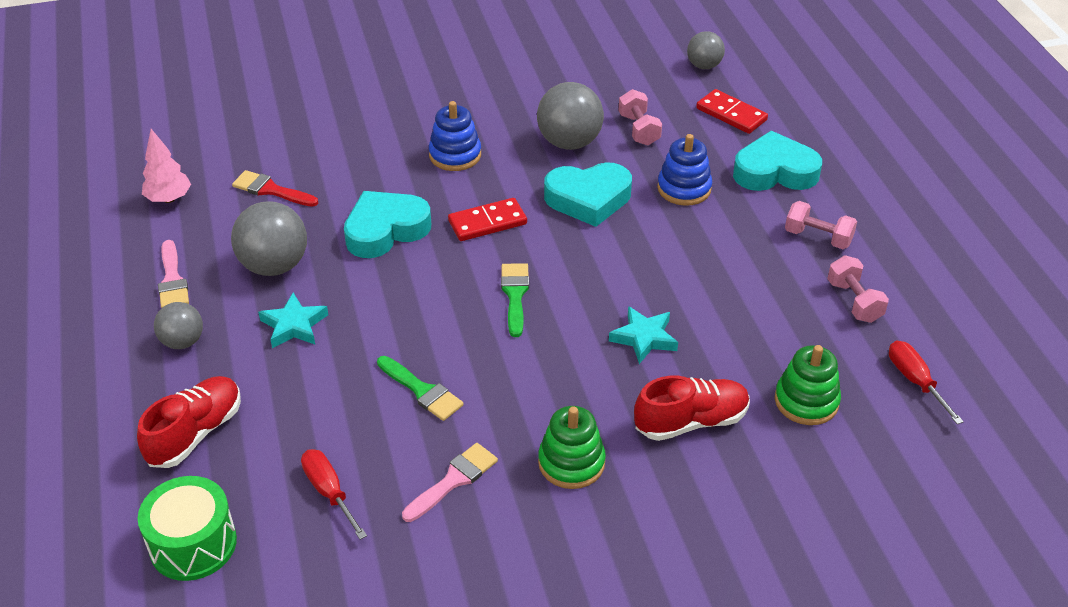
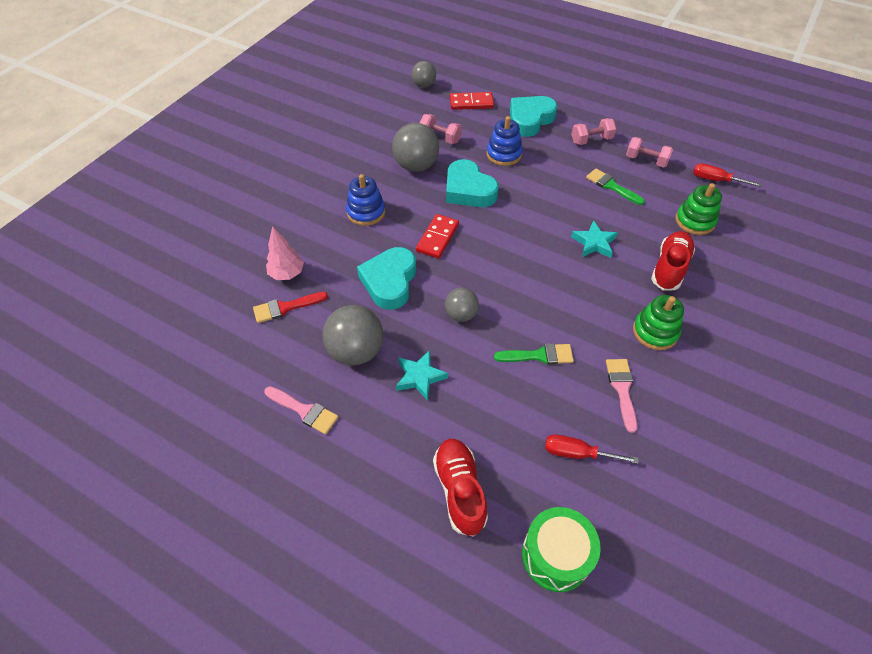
camera: 45 degrees left, 10 degrees up
pink tree [142,129,191,203] -> pink tree moved to [266,226,304,280]
grey ball [154,302,203,349] -> grey ball moved to [445,288,479,322]
green brush [501,263,529,337] -> green brush moved to [586,169,645,205]
turquoise heart [544,162,632,227] -> turquoise heart turned 105 degrees clockwise [446,159,499,207]

